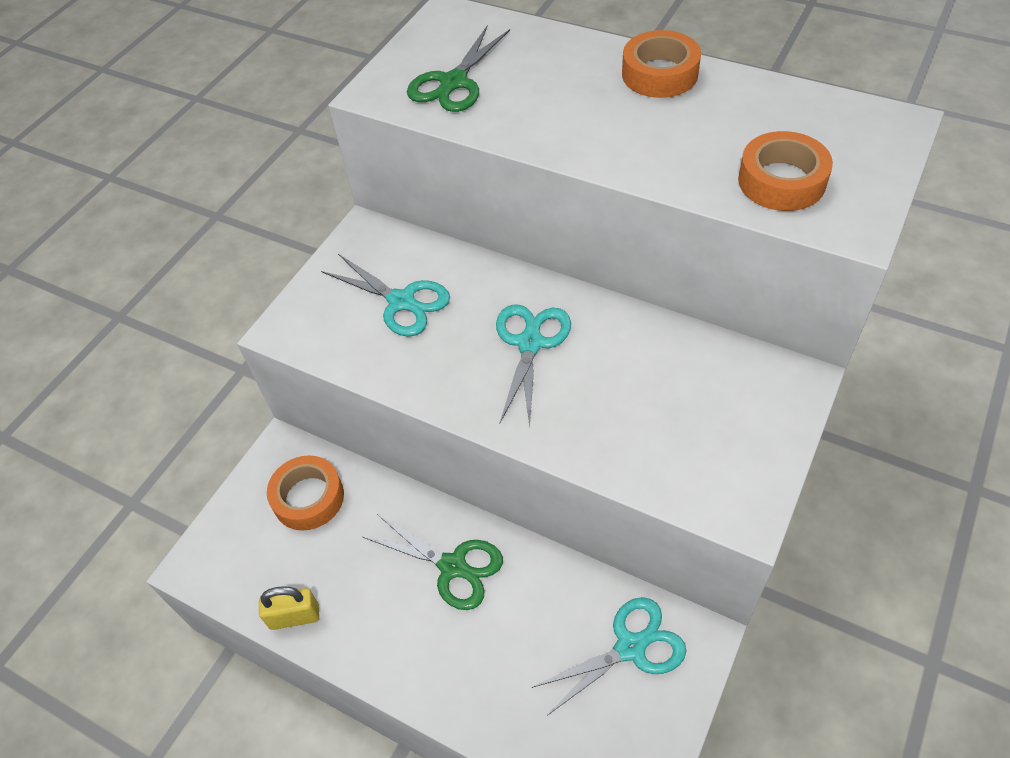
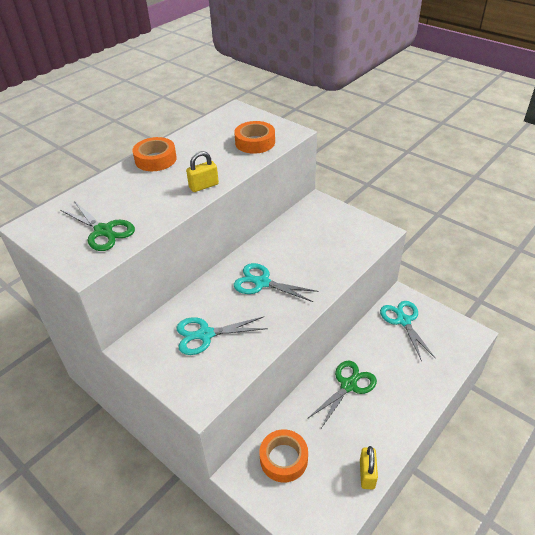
camera: 80 degrees left, 10 degrees down
turquoise scissors [321,254,450,337] -> turquoise scissors turned 150 degrees counterclockwise [176,316,268,355]
none -> yellow padlock [186,151,219,192]

